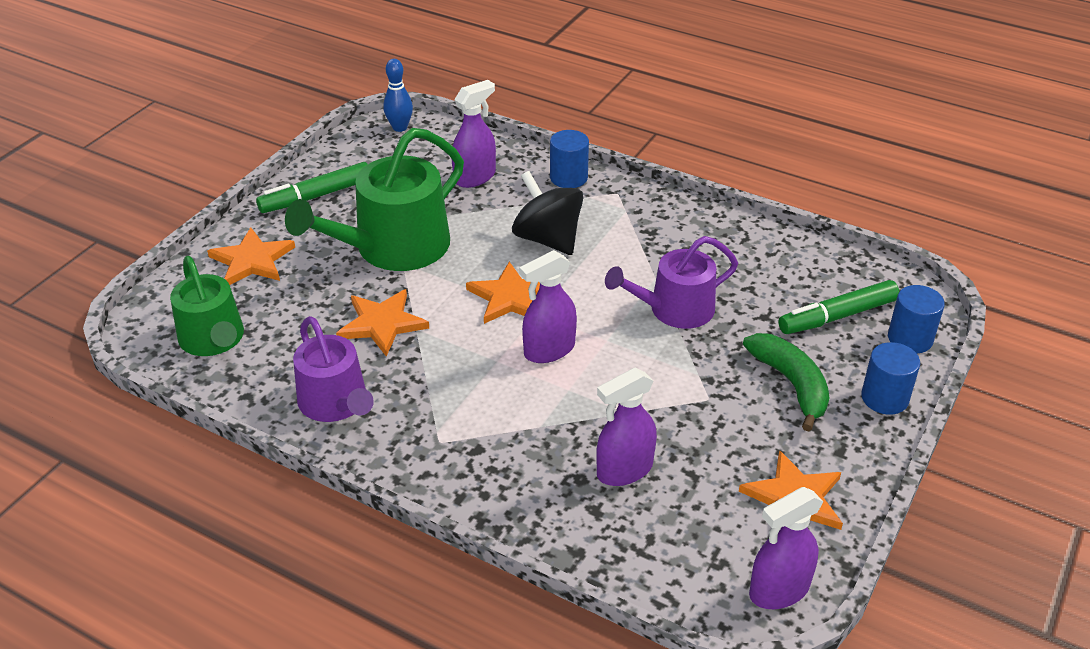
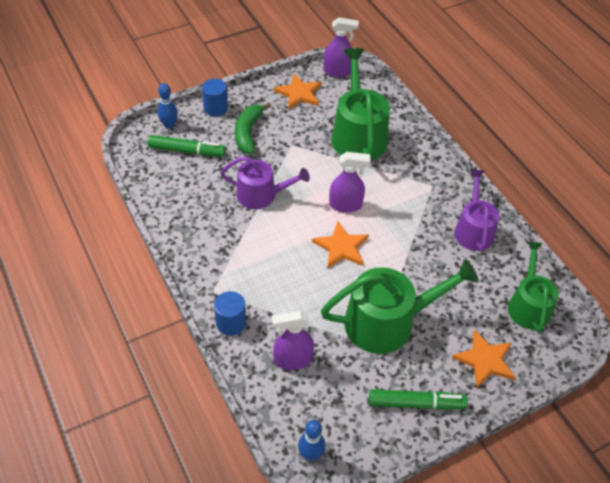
camera: 150 degrees left, 10 degrees up
orange star [336,289,429,356] -> none
black spinning top [512,171,583,255] -> none
purple spray bottle [596,368,657,486] -> green watering can [331,48,390,160]
blue cylinder [888,285,945,354] -> blue bowling pin [157,83,178,129]

